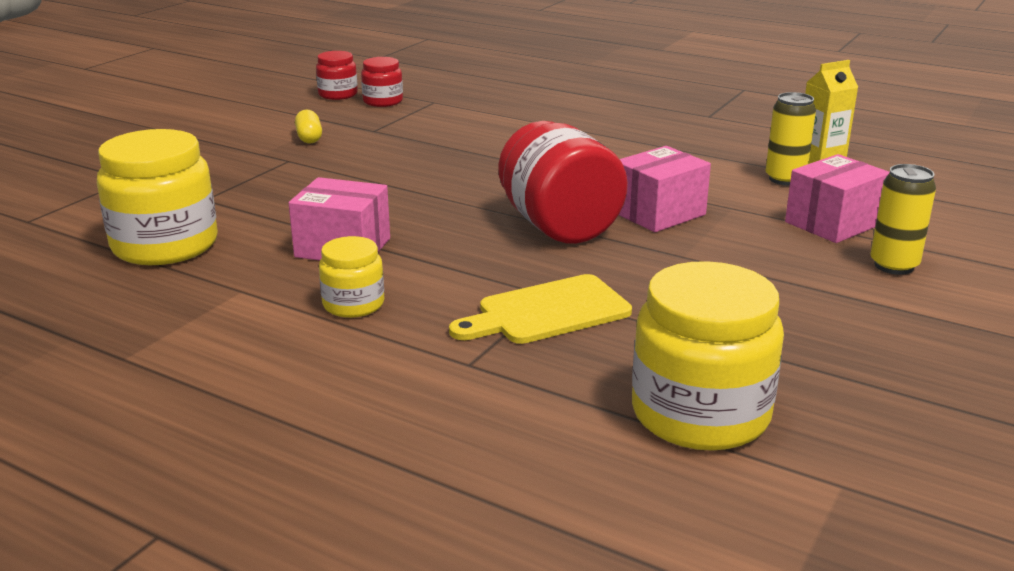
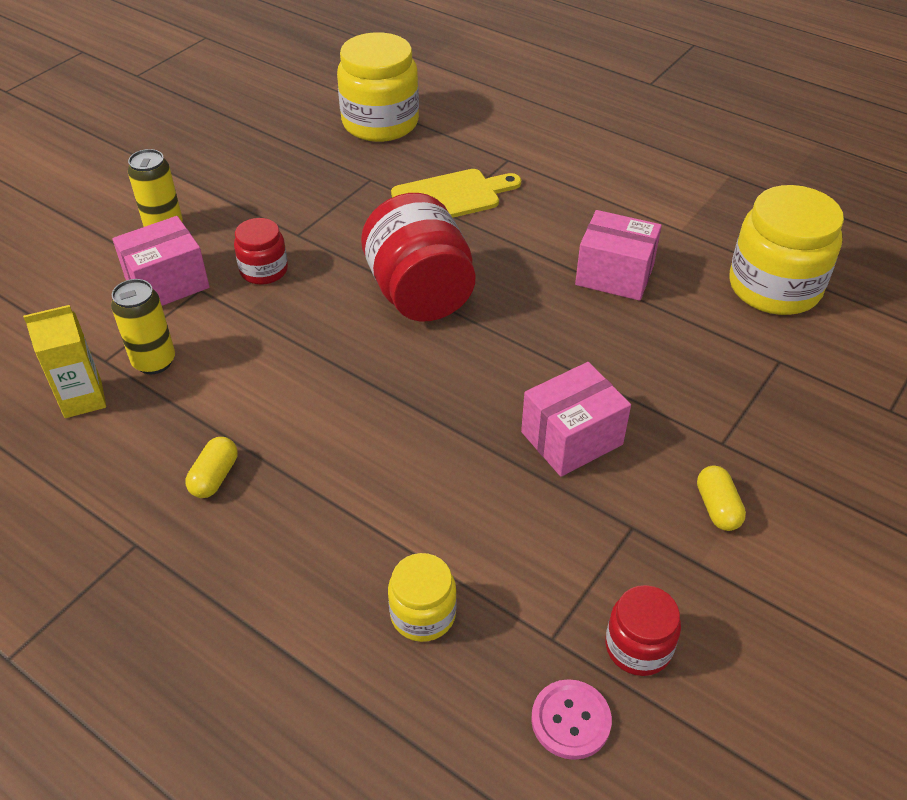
camera: 175 degrees left, 20 degrees up
red jar [316,51,358,100] -> red jar moved to [234,218,288,285]
yellow jar [319,236,384,318] -> yellow jar moved to [388,553,457,642]
pink box [619,146,711,232] -> pink box moved to [521,362,631,477]
none -> yellow capsule [186,437,237,498]
none -> pink button [531,679,612,760]

